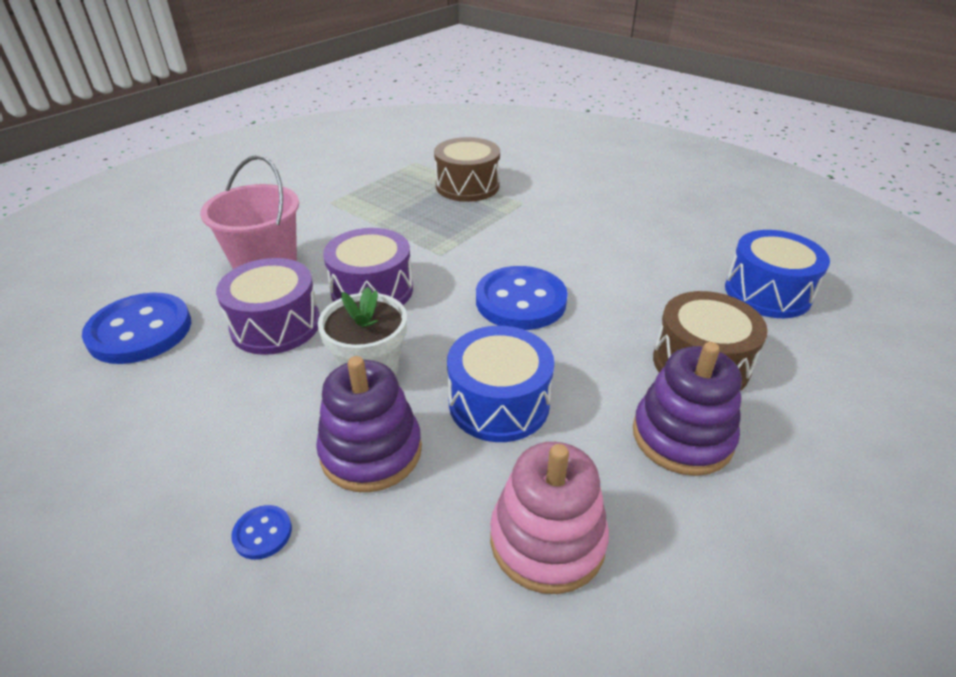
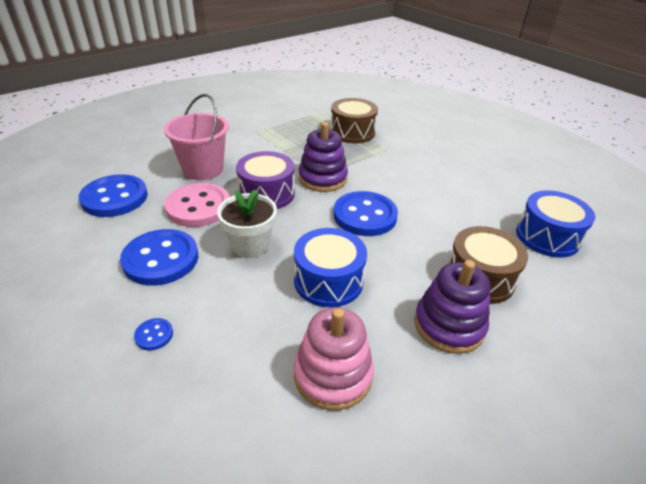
camera: 10 degrees right, 0 degrees up
purple drum [216,258,320,355] -> pink button [164,183,230,227]
purple stacking toy [316,356,422,492] -> purple stacking toy moved to [298,122,348,192]
none -> blue button [120,229,198,286]

